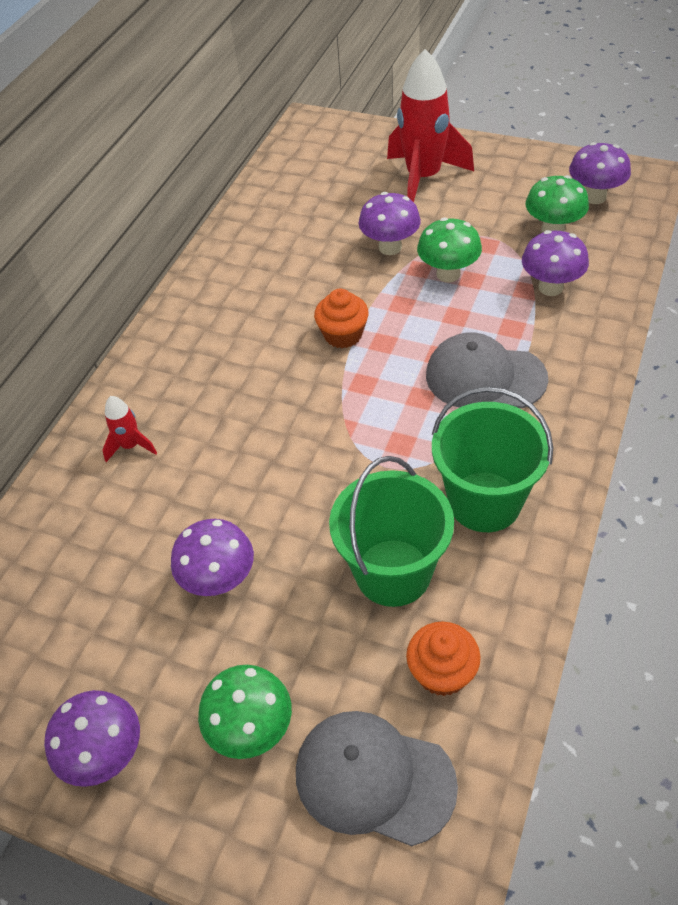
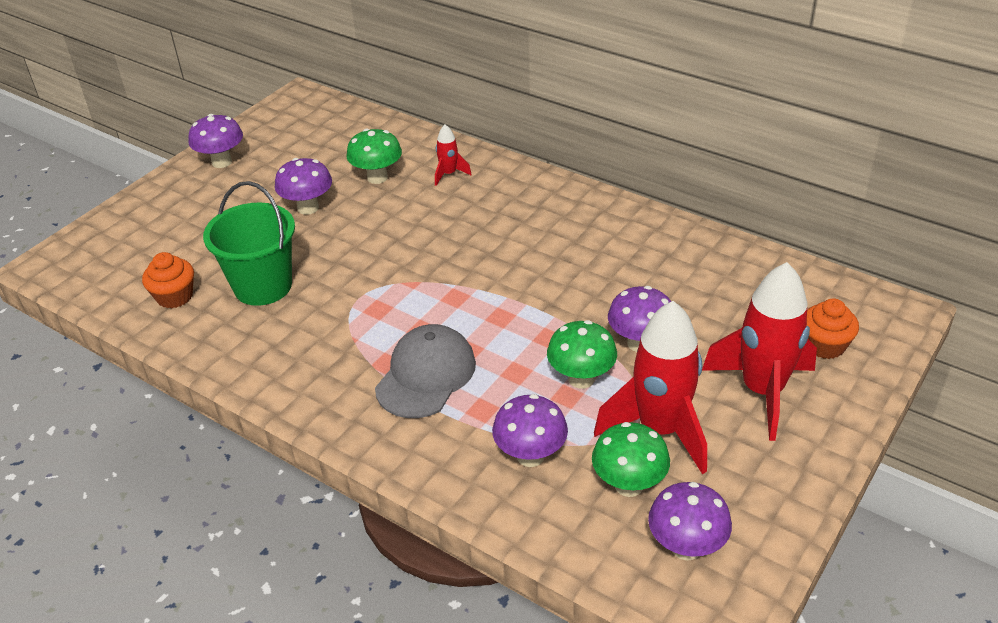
camera: 100 degrees right, 10 degrees down
green mushroom [198,665,292,759] -> green mushroom moved to [346,129,402,184]
grey cap [296,711,458,846] -> none
orange cupcake [314,289,369,348] -> orange cupcake moved to [807,298,859,359]
green bucket [432,387,553,532] -> none
none -> red rocket [594,301,707,474]

